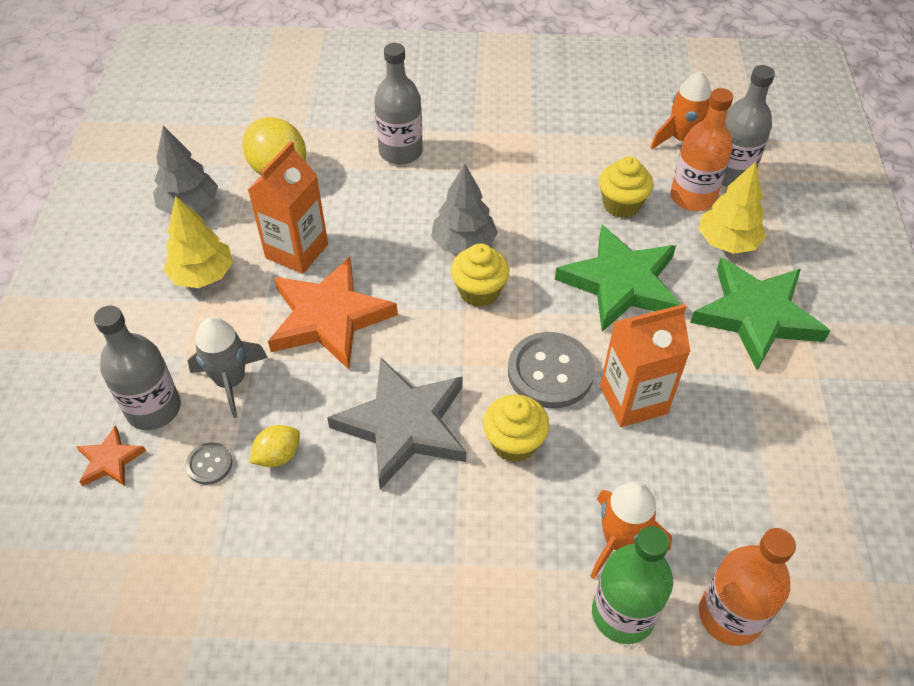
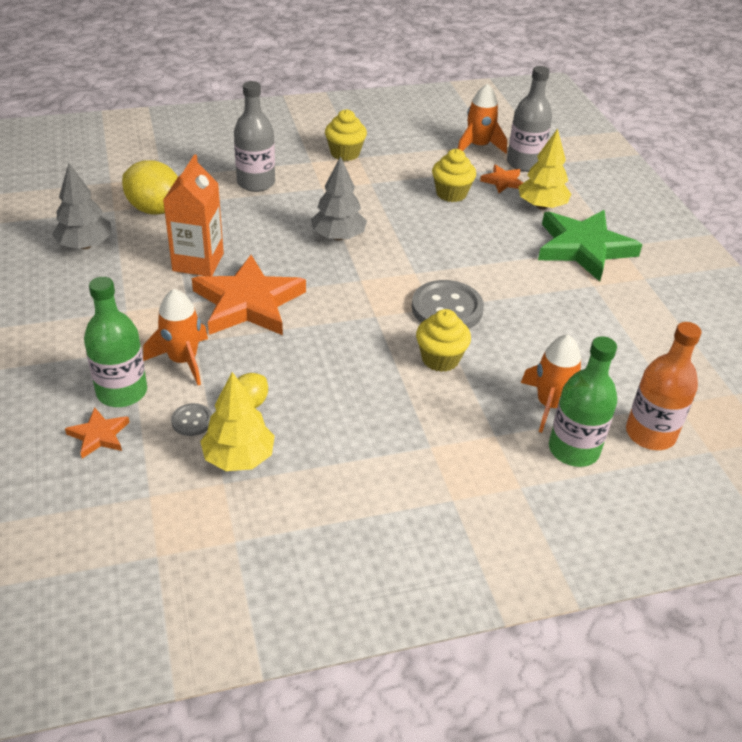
camera: 20 degrees left, 10 degrees down
grey bottle [94,306,181,430] -> green bottle [84,277,147,407]
yellow tree [164,196,233,288] -> yellow tree moved to [200,372,275,471]
grey rocket [188,317,268,418] -> orange rocket [143,289,208,385]
grey star [327,358,466,490] -> none
yellow cupcake [451,243,509,307] -> yellow cupcake moved to [325,109,367,161]
green star [555,225,681,332] -> none
orange carton [600,304,691,427] -> none
orange bottle [670,88,733,211] -> orange star [480,165,523,193]

